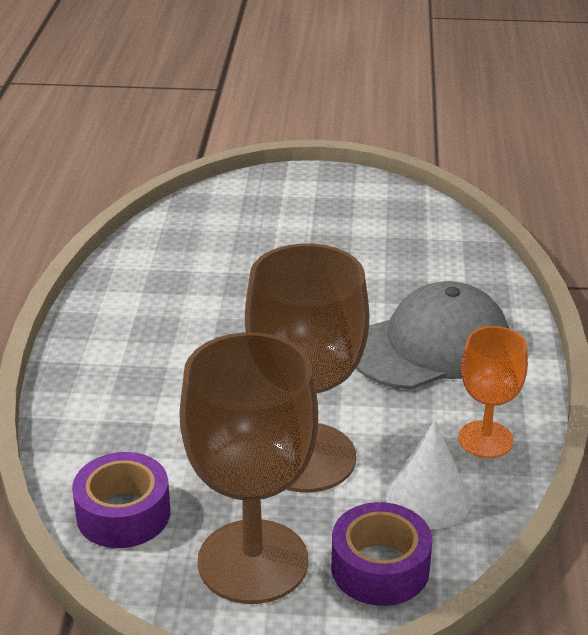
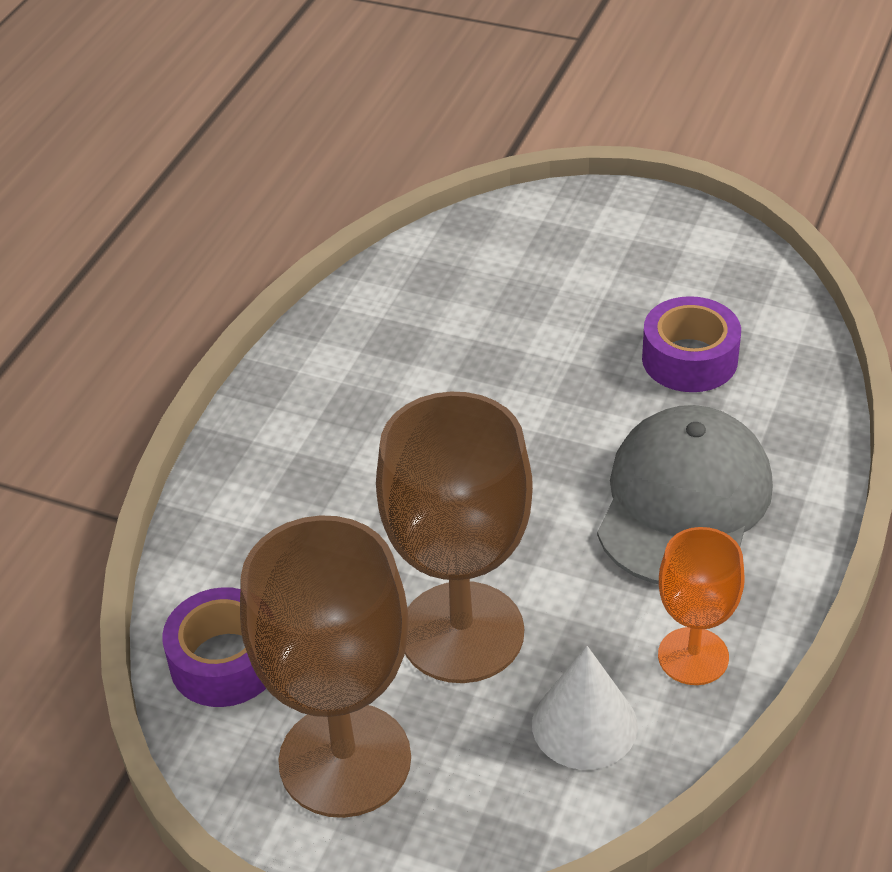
camera: 20 degrees right, 10 degrees up
purple tape [331,502,432,606] -> purple tape moved to [642,296,741,392]
grey cap [356,281,509,389] -> grey cap turned 60 degrees counterclockwise [597,405,773,584]

